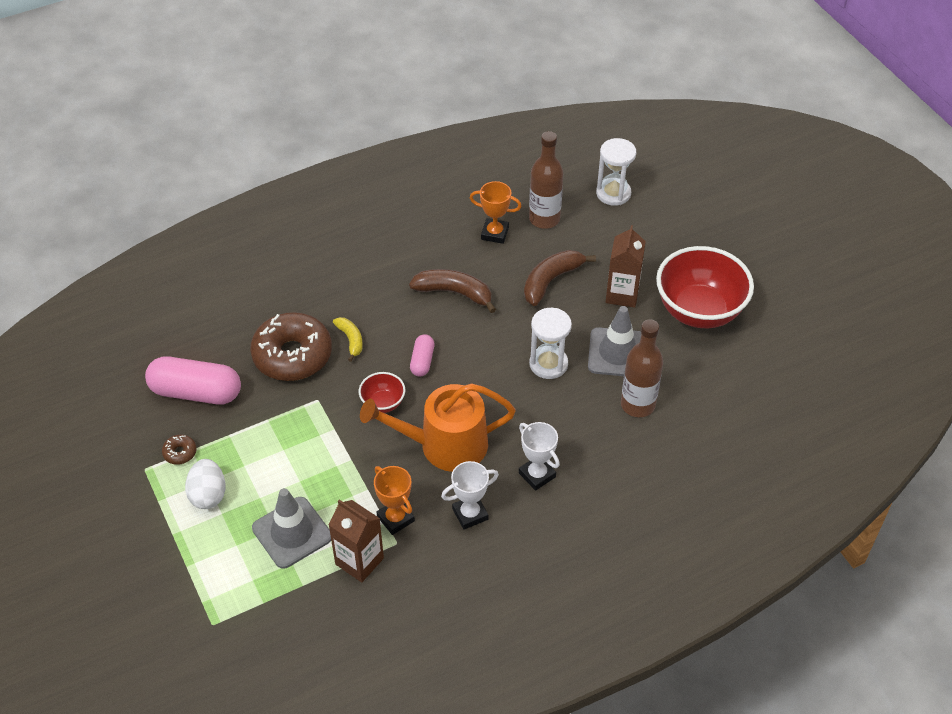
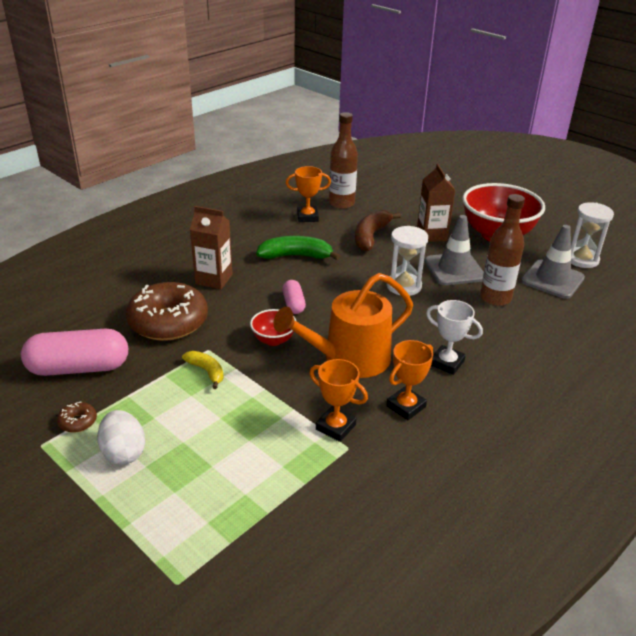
camera: 20 degrees left, 15 degrees down
grey traffic cone [252,488,331,569] -> grey traffic cone moved to [521,225,585,299]
brown carton [329,500,384,582] -> brown carton moved to [190,206,233,289]
yellow banana [333,317,363,362] -> yellow banana moved to [182,351,224,389]
brown banana [409,269,496,313] -> green banana [256,236,340,260]
white trophy [441,461,499,530] -> orange trophy [386,340,433,420]
white hourglass [596,138,636,206] -> white hourglass moved to [571,202,614,268]

